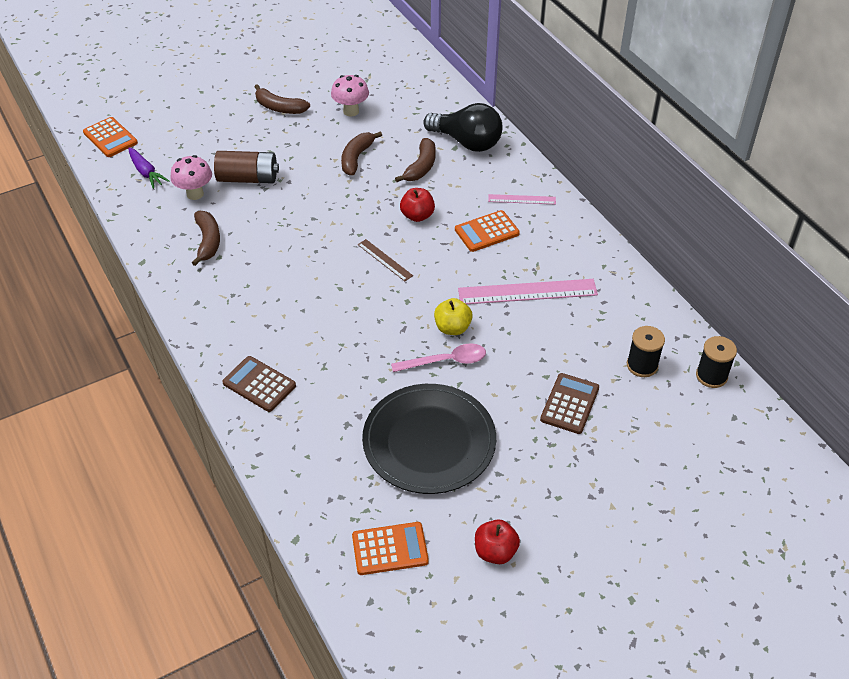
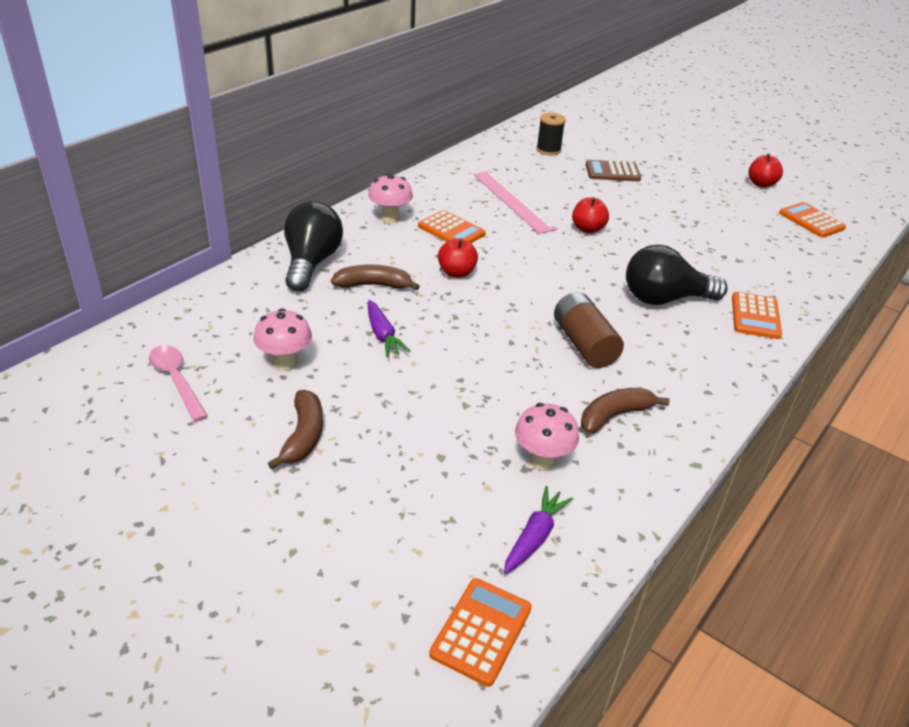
camera: 115 degrees left, 10 degrees down
brown battery [214,151,279,184] -> brown battery moved to [554,292,624,368]
brown calculator [222,356,296,412] -> orange calculator [732,292,782,339]
brown banana [341,131,382,176] -> purple carrot [368,300,410,357]
brown ruler [358,239,413,281] -> none
black plate [362,384,496,494] -> none
pink spoon [391,343,486,372] -> pink spoon moved to [149,345,208,422]
yellow apple [434,298,473,335] -> red apple [572,197,609,233]
pink ruler [488,194,556,204] -> pink mushroom [368,174,413,223]
black spool [696,336,737,388] -> none
none -> black light bulb [626,245,728,305]

